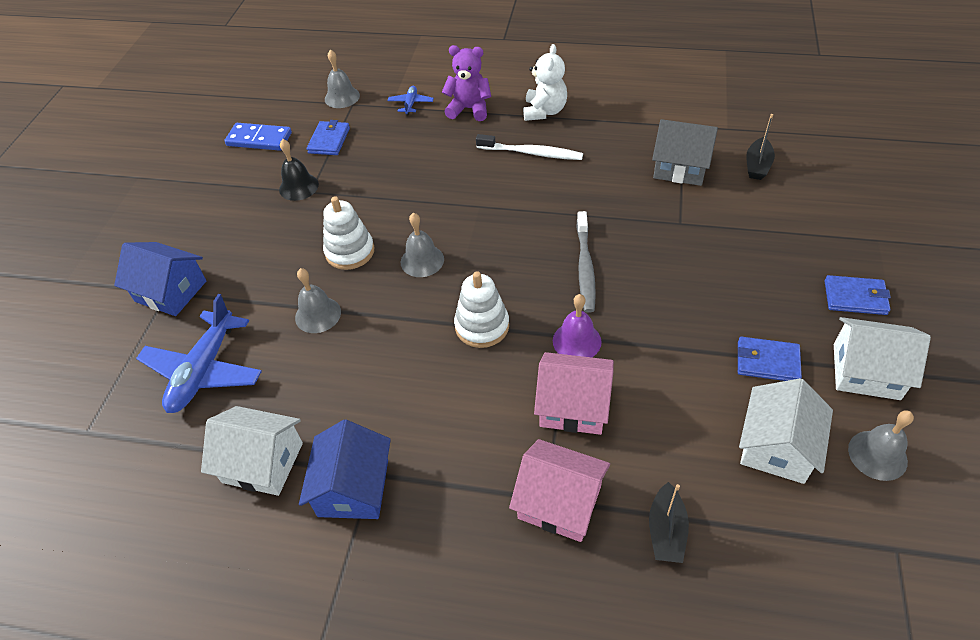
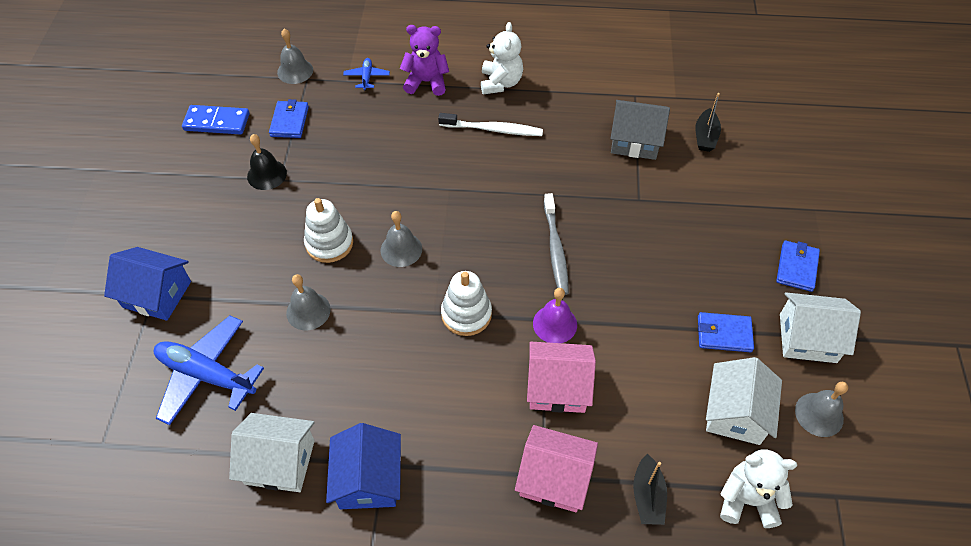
camera: 10 degrees left, 5 degrees up
blue plane [136,294,262,413] -> blue plane turned 105 degrees clockwise [154,316,264,425]
blue wallet [825,275,891,315] -> blue wallet turned 75 degrees counterclockwise [776,241,820,292]
none -> white teddy bear [720,450,797,528]

